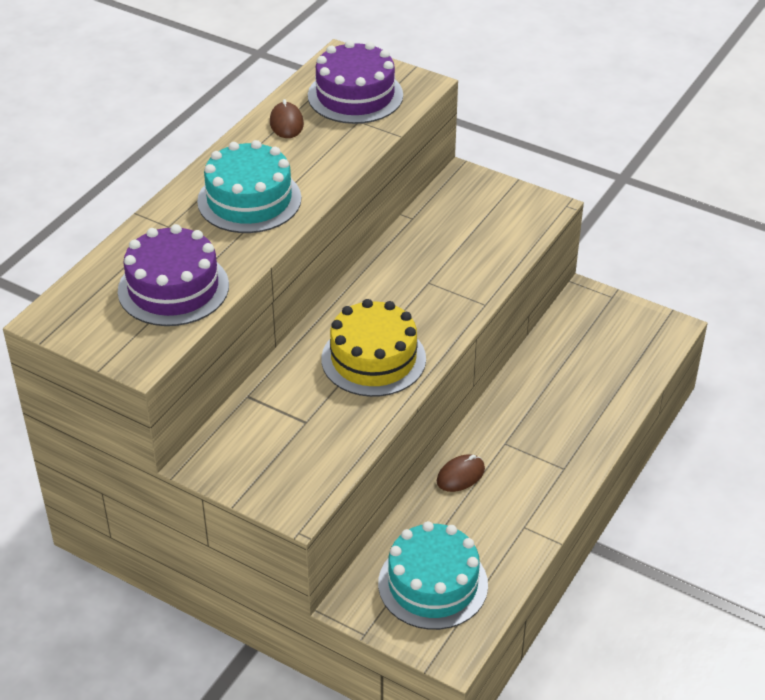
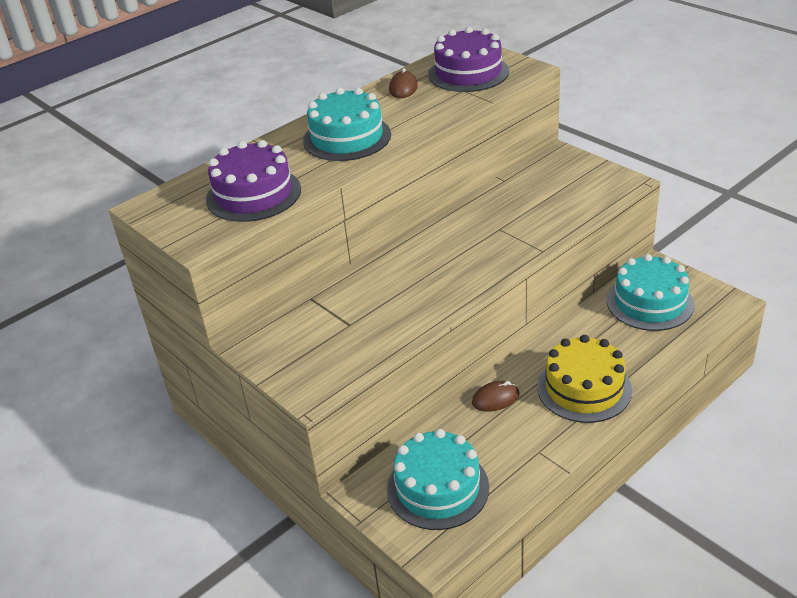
camera: 20 degrees right, 5 degrees down
yellow cake [321,299,426,397] -> yellow cake moved to [537,335,632,423]
none -> turquoise cake [607,254,694,331]

